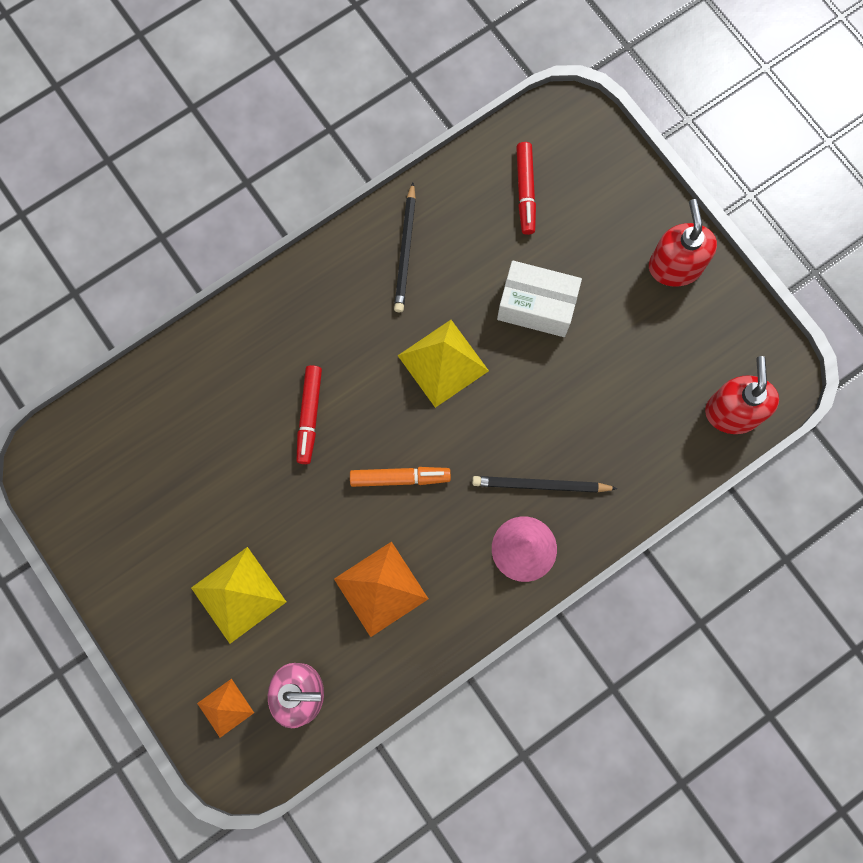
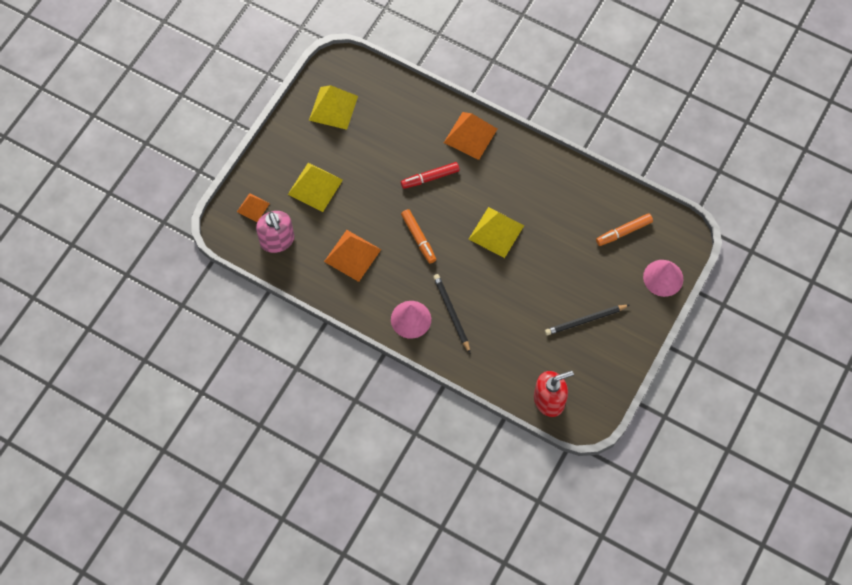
camera: 65 degrees right, 10 degrees down
black pencil [394,182,416,312] -> black pencil moved to [545,305,629,335]
white box [497,260,582,337] -> none
red marker [516,142,536,235] -> orange marker [596,213,653,246]
red soap dispenser [649,199,717,287] -> none
none -> yellow pyramid [309,85,358,130]
none -> orange pyramid [444,112,497,160]
none -> pink cone [643,260,683,297]

